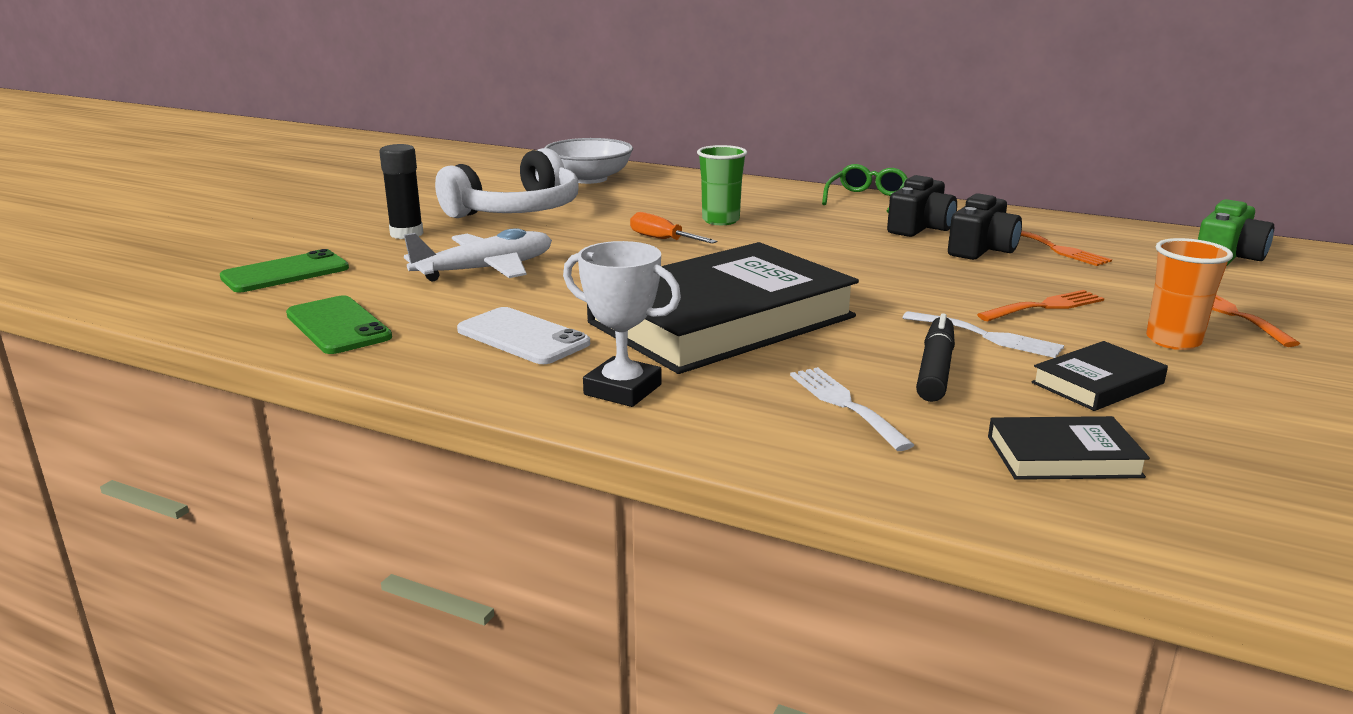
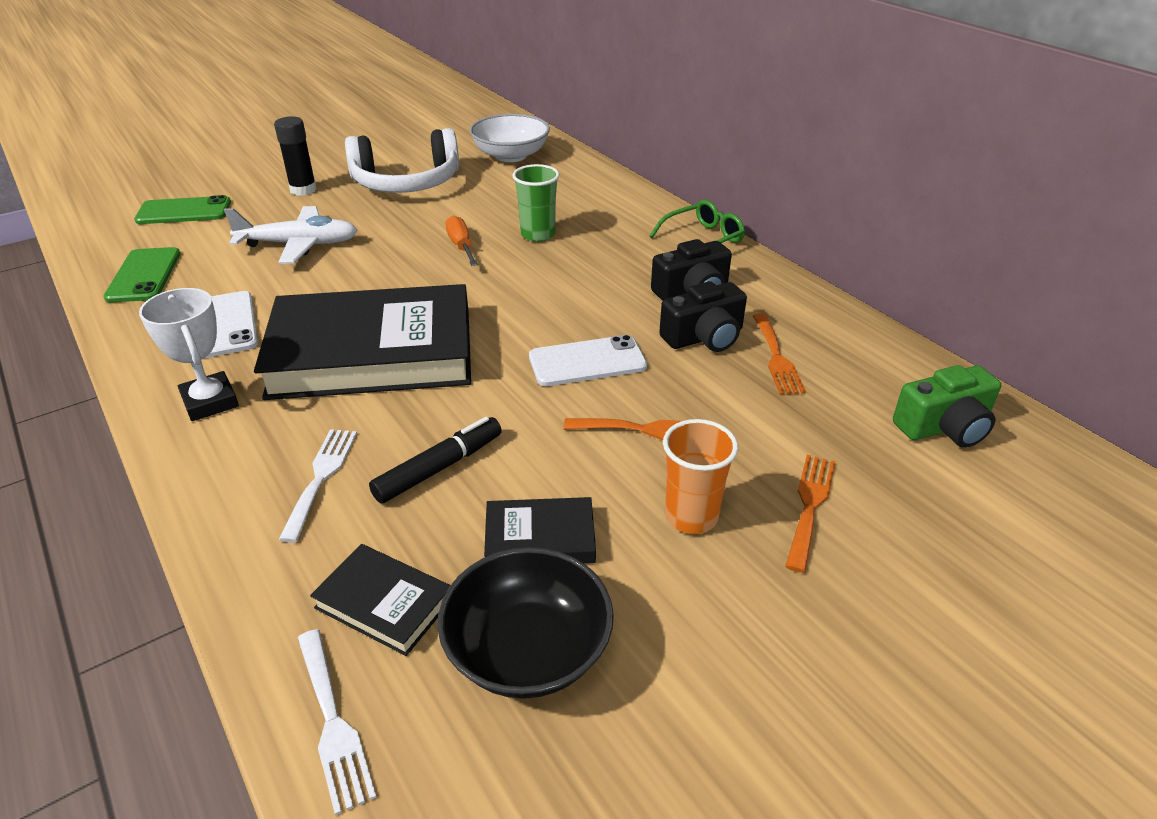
camera: 30 degrees right, 15 degrees up
white fork [902,311,1064,358] -> white fork moved to [298,629,376,815]
none -> black bowl [438,547,614,699]
none -> white phone [529,335,647,386]

